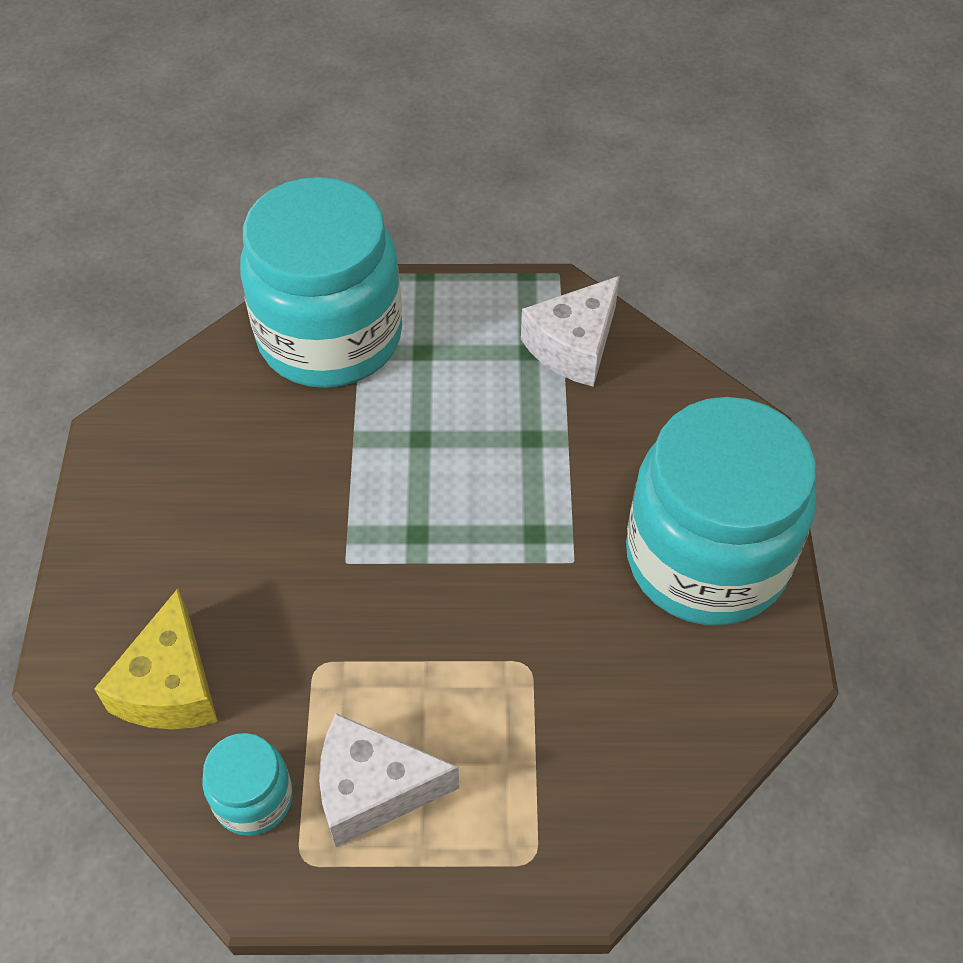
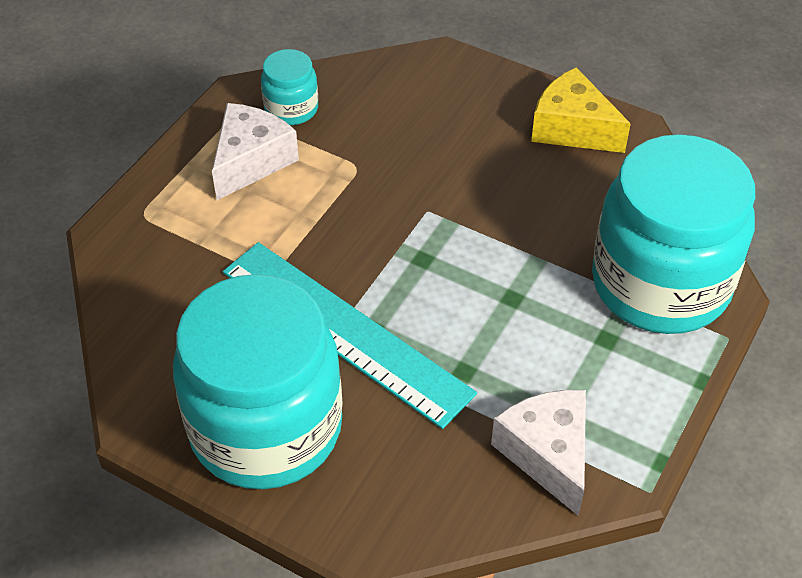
camera: 120 degrees right, 5 degrees down
yellow cheese [94,588,218,729] -> yellow cheese moved to [531,67,631,153]
none -> turquoise ruler [223,242,477,429]

